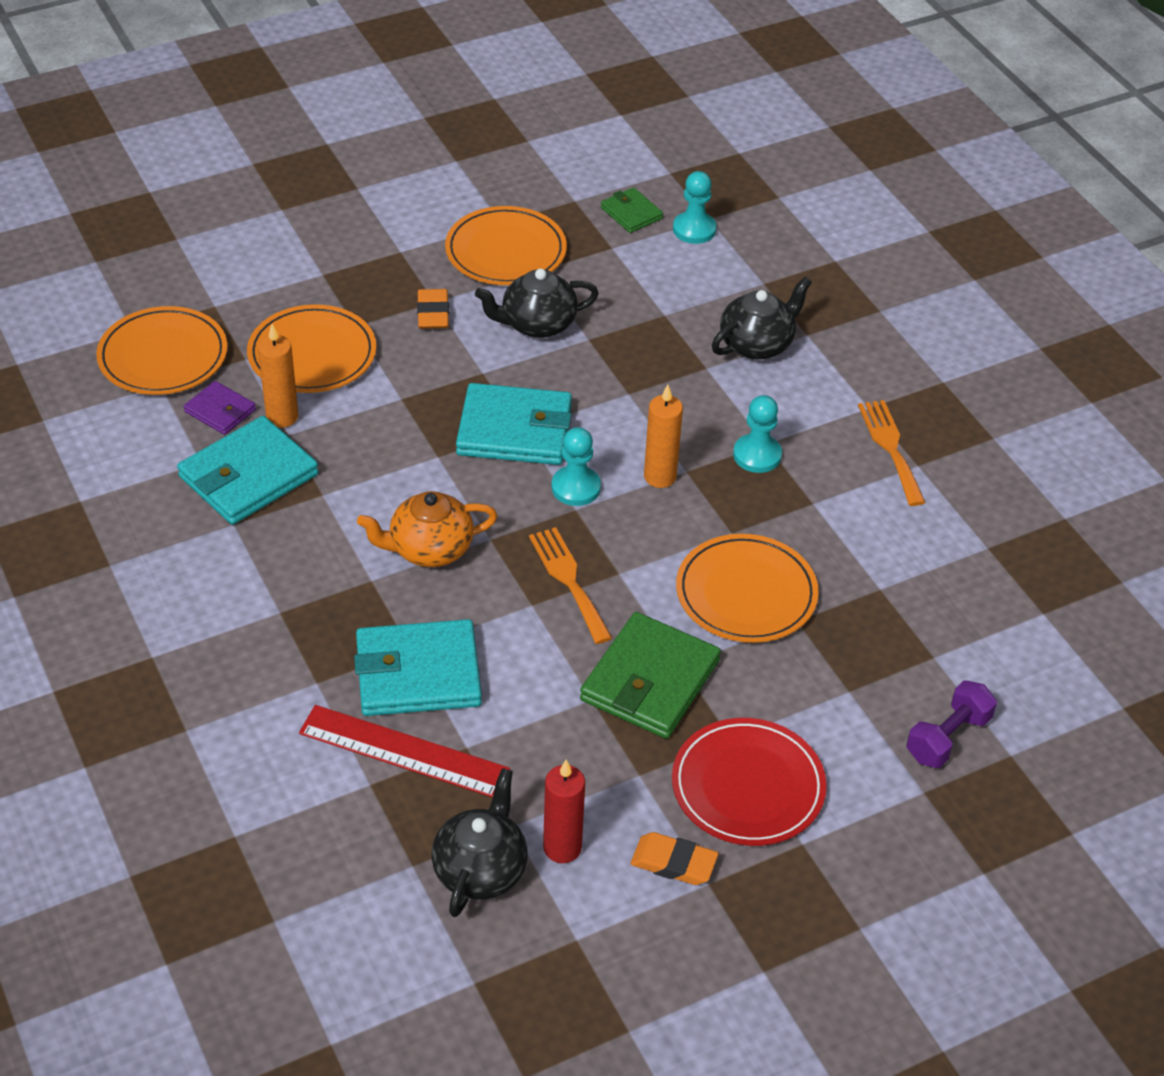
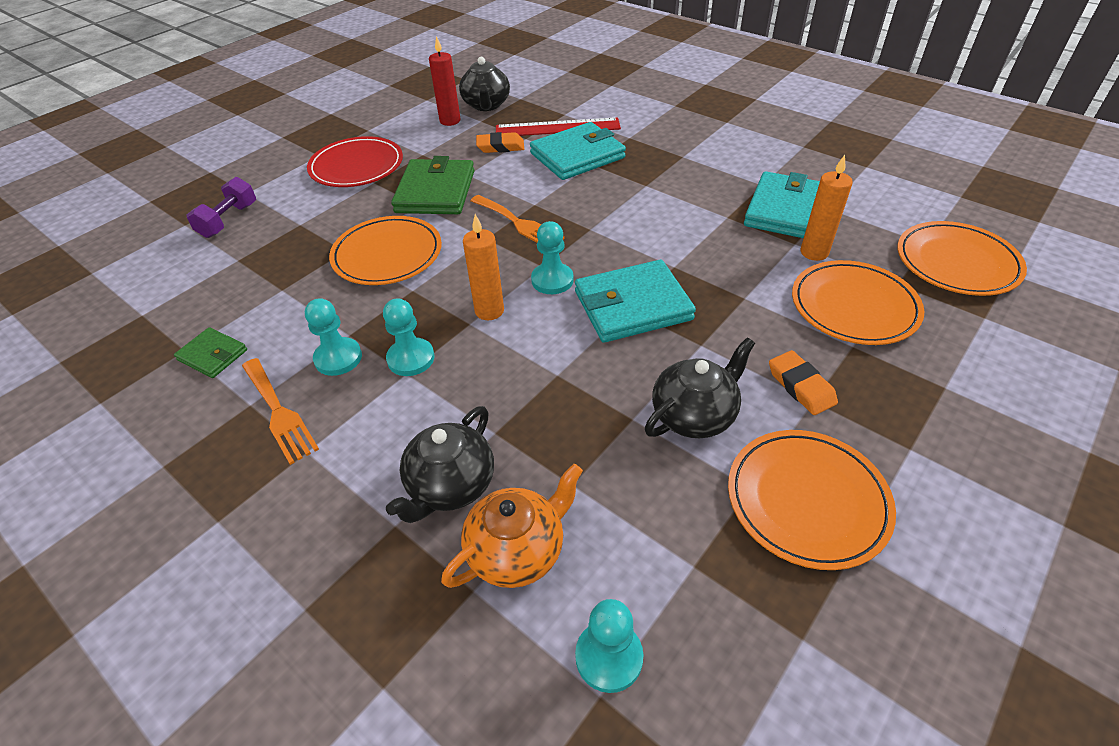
camera: 160 degrees right, 0 degrees up
purple wallet [184,381,256,435] -> none
orange teapot [357,491,497,567] -> orange teapot moved to [441,464,583,588]
green wallet [601,187,663,233] -> green wallet moved to [174,327,247,378]
orange eraser [631,832,718,885] -> orange eraser moved to [476,132,524,153]
none -> turquoise pawn [305,298,362,376]

